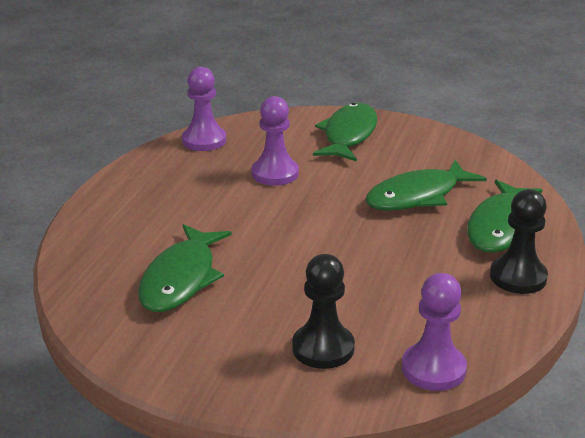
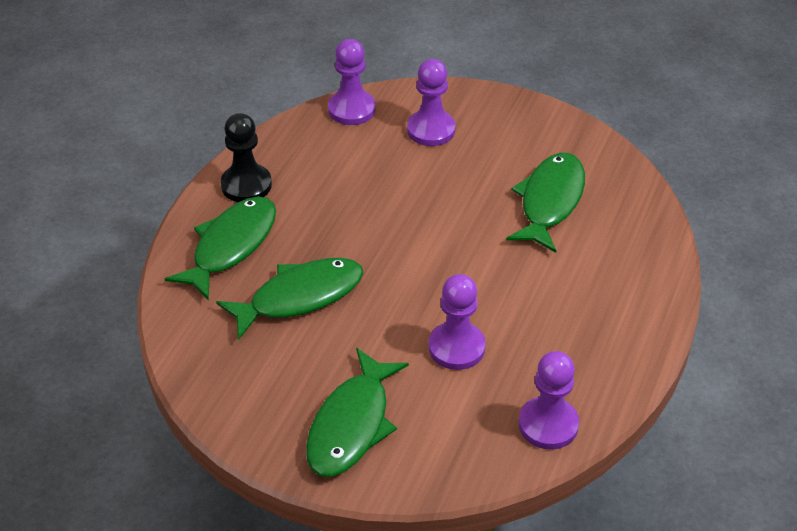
camera: 175 degrees left, 15 degrees up
black pawn [292,254,355,369] -> purple pawn [407,59,455,146]

